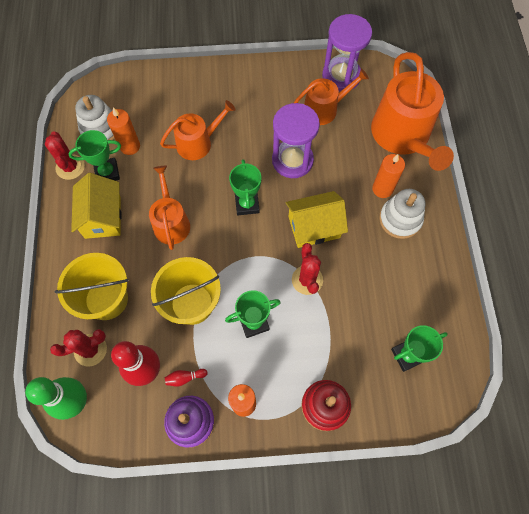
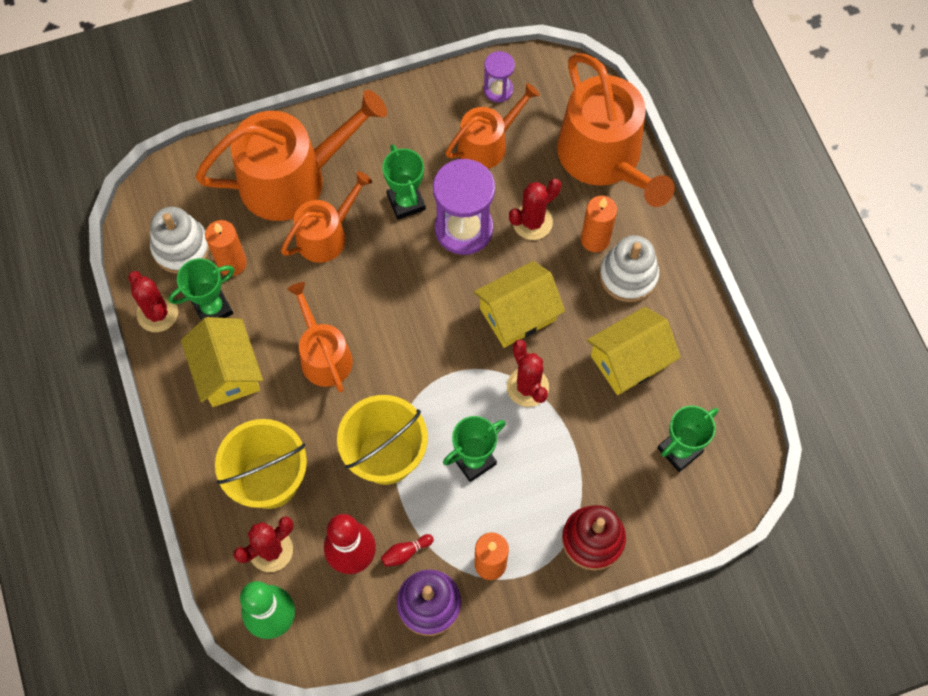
camera: 15 degrees left, 0 degrees up
green trophy [229,159,261,215] -> green trophy moved to [382,144,426,220]
purple hourglass [322,14,372,92] -> purple hourglass [484,51,515,102], size x0.53
none -> orange watering can [195,90,387,221]
none -> red cactus [509,179,561,240]
none -> yellow house [587,307,681,395]

